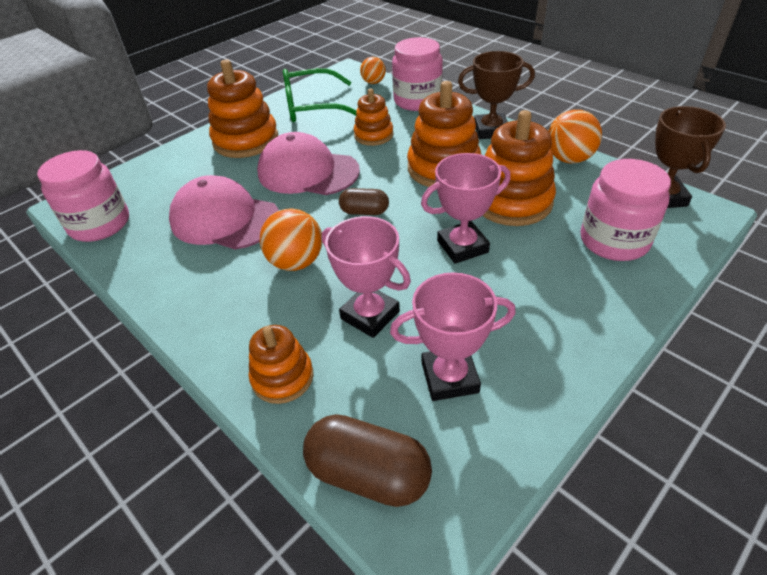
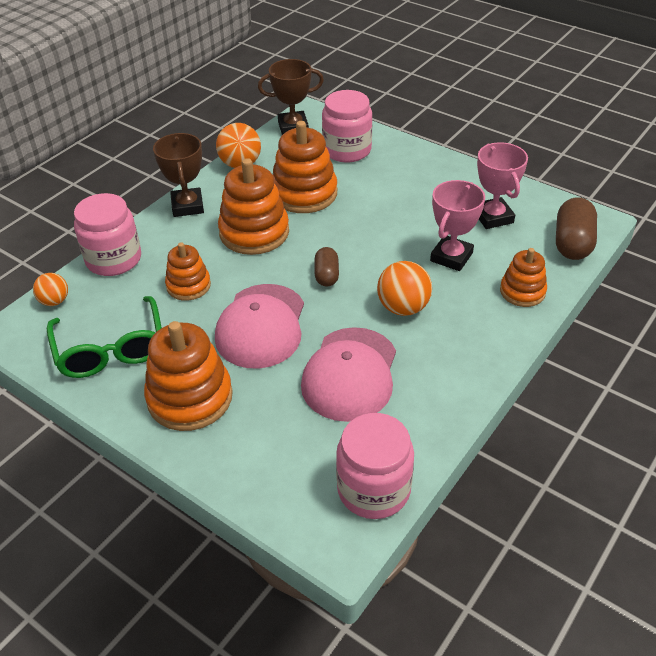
camera: 100 degrees left, 0 degrees up
pink trophy [421,153,511,264] -> none

